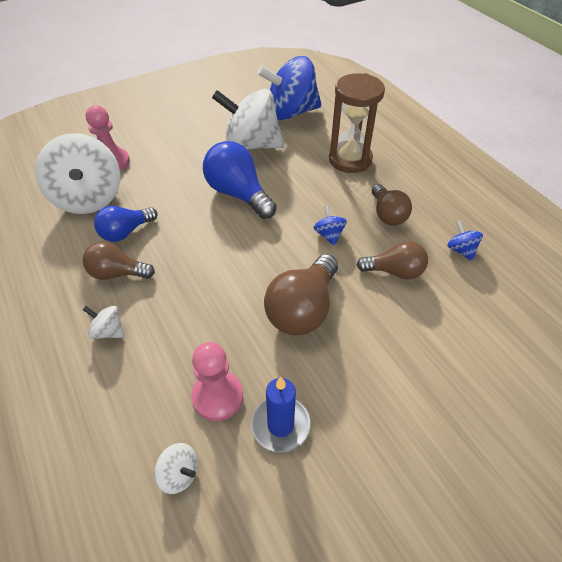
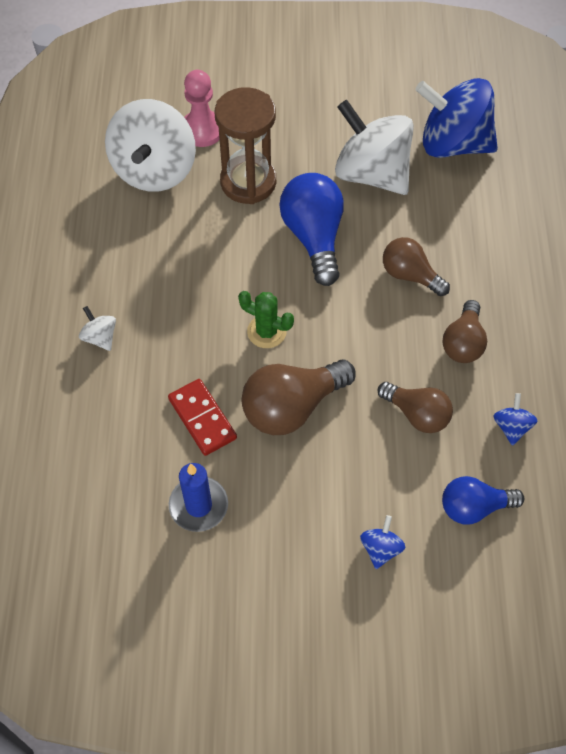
camera: 30 degrees right, 10 degrees up
brown light bulb [83,241,155,280] -> brown light bulb moved to [383,237,450,296]
blue light bulb [94,206,157,242] -> blue light bulb moved to [442,476,524,524]
white spinning top [155,443,198,494] -> none
pink pawn [191,342,243,421] -> none
blue spinning top [314,205,347,246] -> blue spinning top moved to [360,515,405,569]
brown hourglass [329,73,385,173] -> brown hourglass moved to [215,87,276,204]
none -> red domino [168,379,237,456]
none -> green cactus [238,291,294,348]

